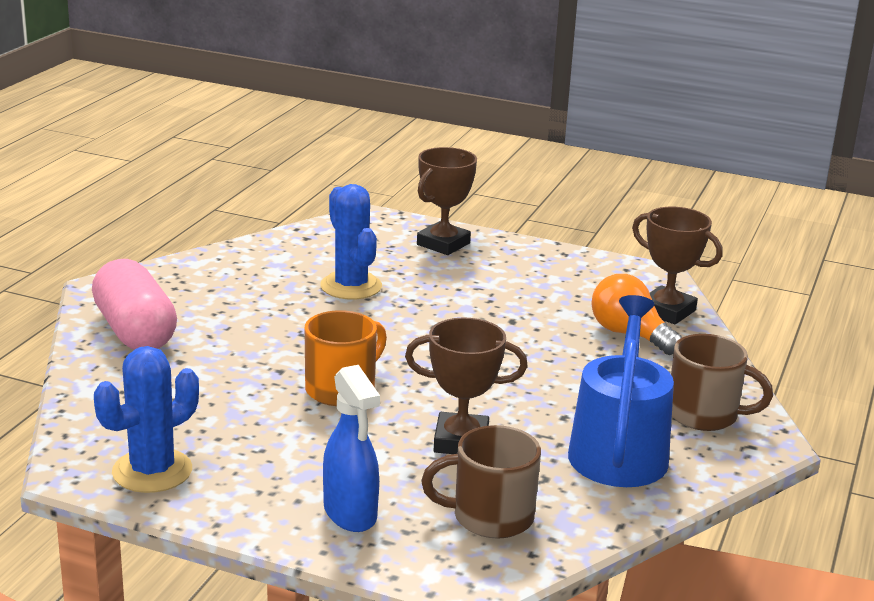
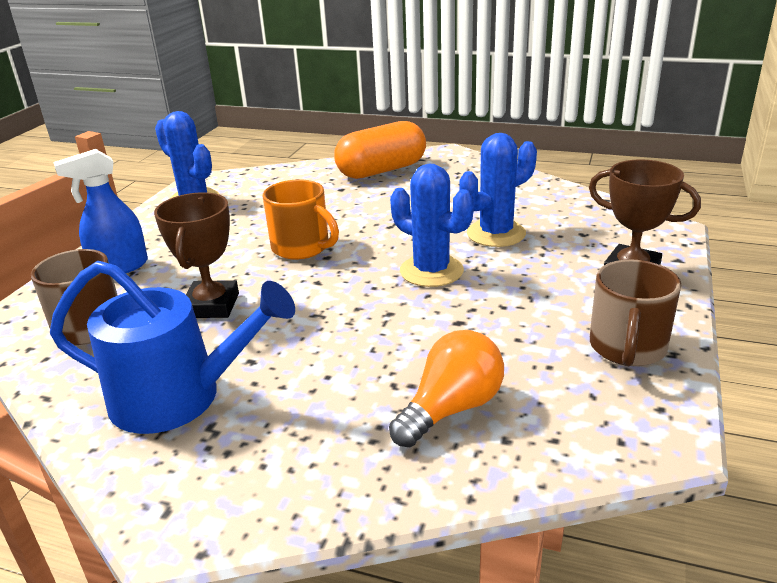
camera: 90 degrees right, 5 degrees up
pink capsule [92,259,177,350] -> orange capsule [334,121,426,179]
brown trophy [632,207,723,324] -> none
brown mug [671,334,773,431] -> brown mug moved to [590,260,681,366]
none -> blue cactus [390,164,474,287]

